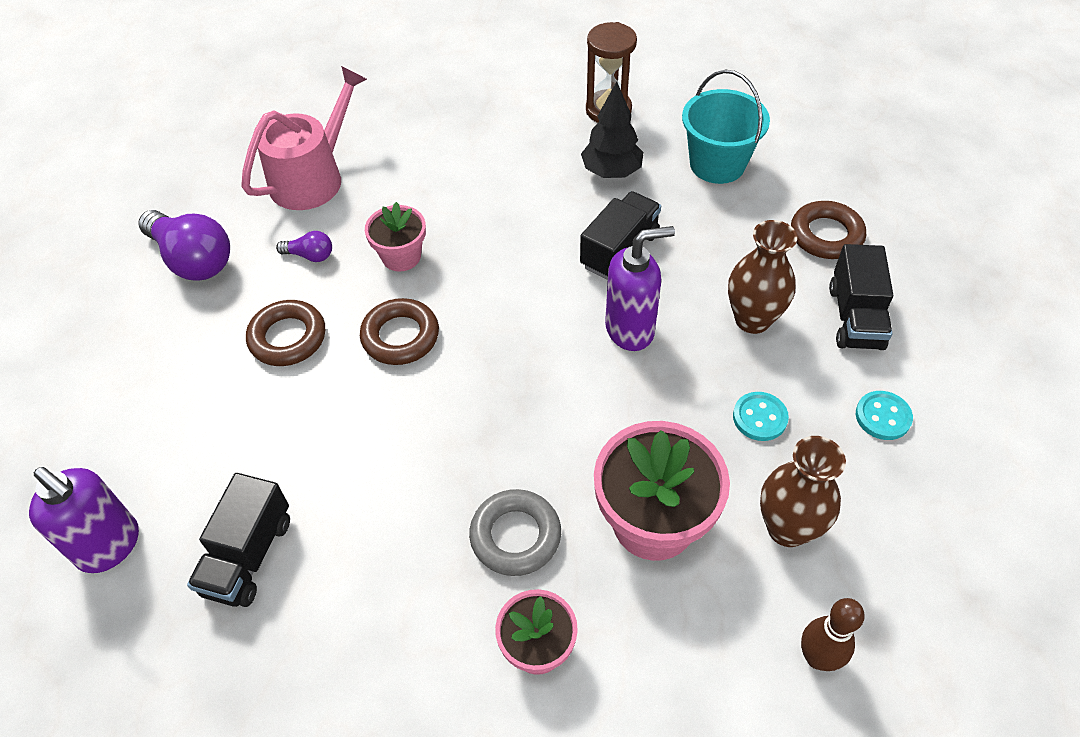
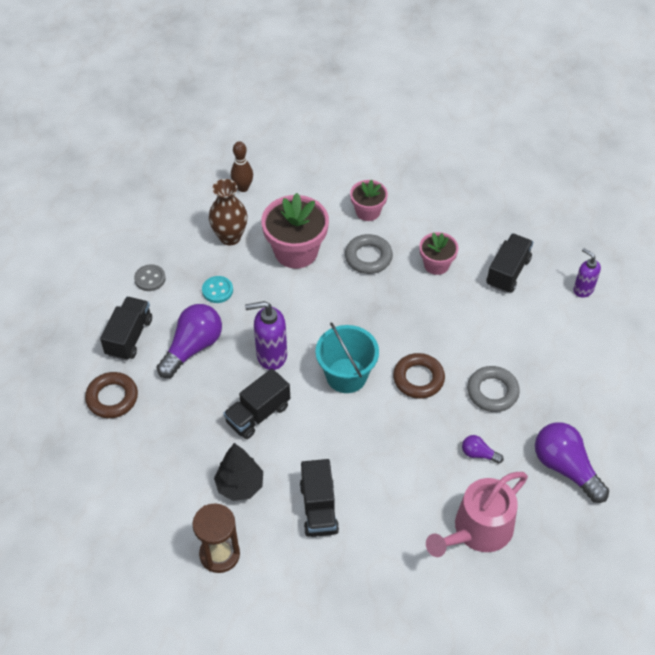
camera: 170 degrees left, 0 degrees up
purple soap dispenser [29,467,139,573] -> purple soap dispenser [574,248,601,298], size x0.64
brown ring [246,300,325,366] -> grey ring [467,366,520,412]
pink flower pot [365,202,426,272] -> pink flower pot moved to [419,232,458,275]
turquoise bucket [682,70,770,184] -> turquoise bucket moved to [315,322,379,393]
brown vase [728,220,797,334] -> purple light bulb [157,304,222,378]
turquoise button [856,391,913,440] -> grey button [134,264,166,291]
none -> black truck [300,459,339,537]

